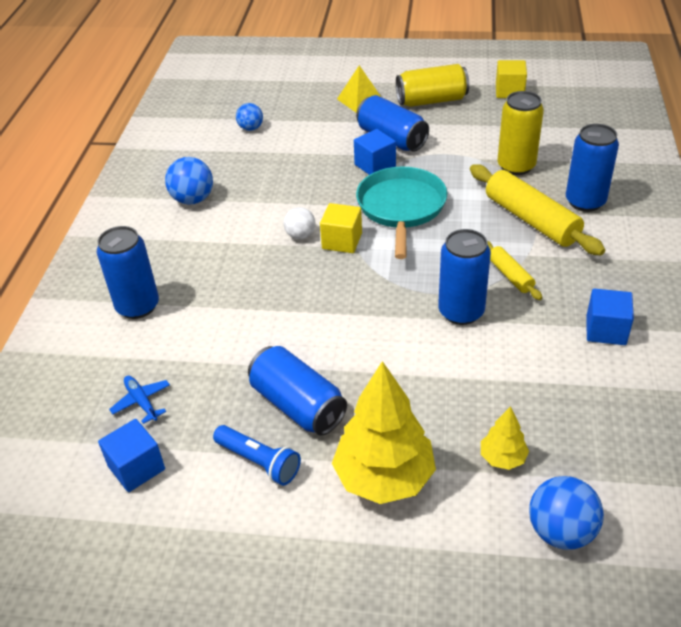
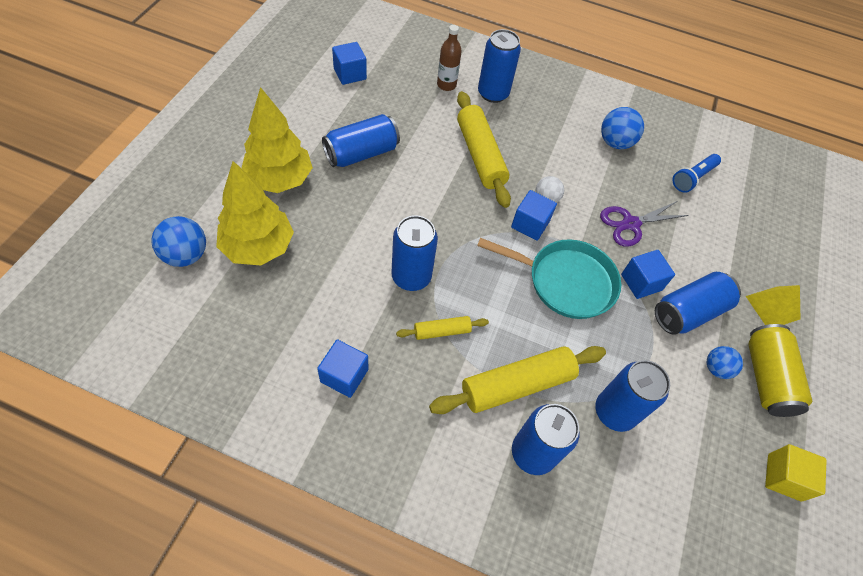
camera: 95 degrees right, 15 degrees up
blue plane [109,376,170,424] -> none
blue flashlight [213,425,301,486] -> blue flashlight moved to [672,154,721,193]
blue ball [236,103,263,131] -> blue ball moved to [707,346,743,379]
yellow cube [320,203,362,253] -> blue cube [511,190,557,241]
yellow tree [481,406,529,470] -> yellow tree [216,161,294,265], size x2.08
yellow can [497,91,544,175] -> blue can [595,360,670,432]
none -> brown bottle [437,25,462,91]
none -> yellow rolling pin [457,91,511,208]
none -> purple scissors [600,201,689,247]

